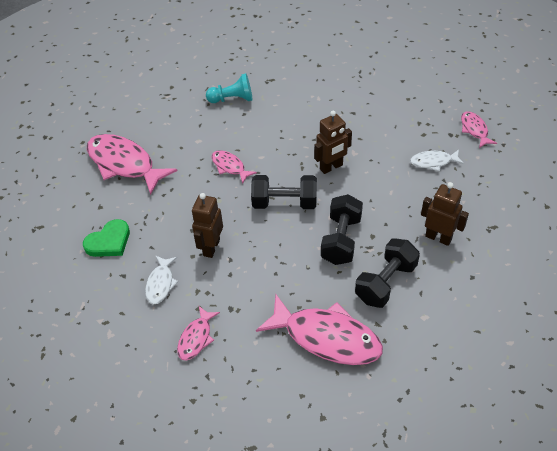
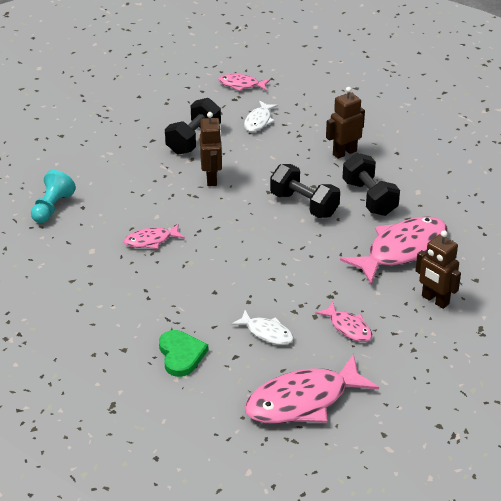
camera: 65 degrees left, 10 degrees down
pink fish [87,134,178,195] -> pink fish moved to [244,354,379,424]
brown robot [192,193,223,258] -> brown robot moved to [415,230,461,309]
black dumbbell [251,175,317,209] -> black dumbbell moved to [165,98,221,155]

